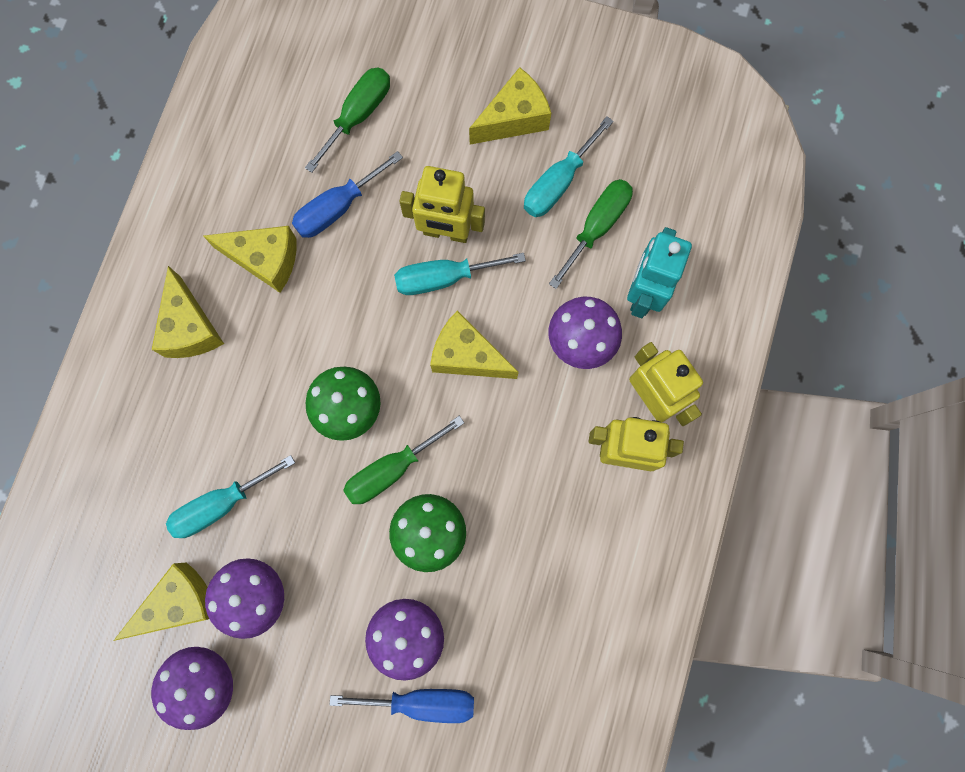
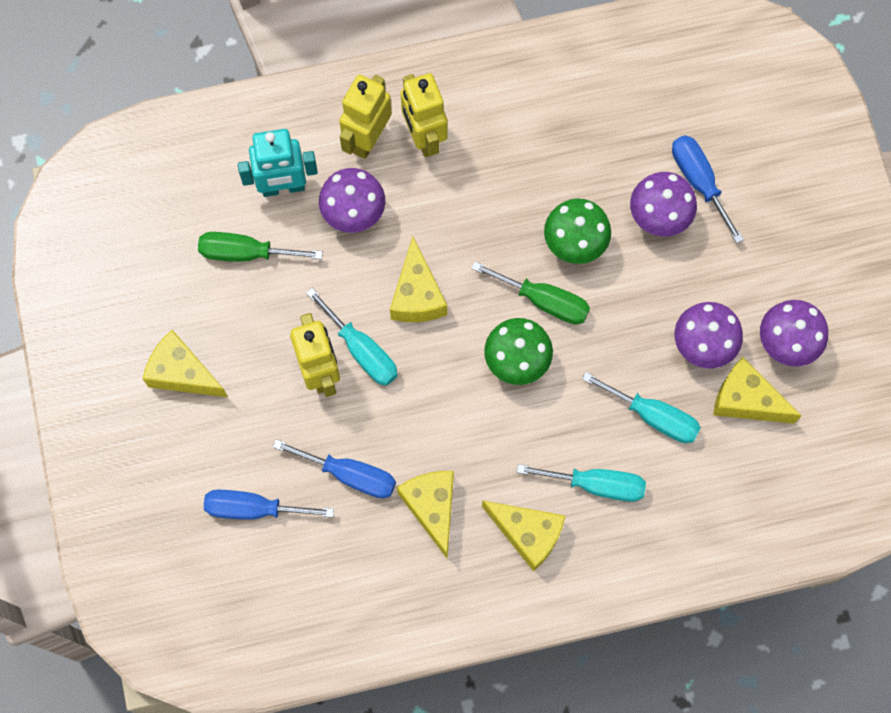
camera: 120 degrees left, 5 degrees down
yellow cheese [152,266,224,358] -> yellow cheese turned 75 degrees clockwise [482,501,565,572]
green screwdriver [305,67,390,173] -> blue screwdriver [204,490,334,519]
turquoise screwdriver [524,116,614,217] -> turquoise screwdriver moved to [517,464,646,502]

